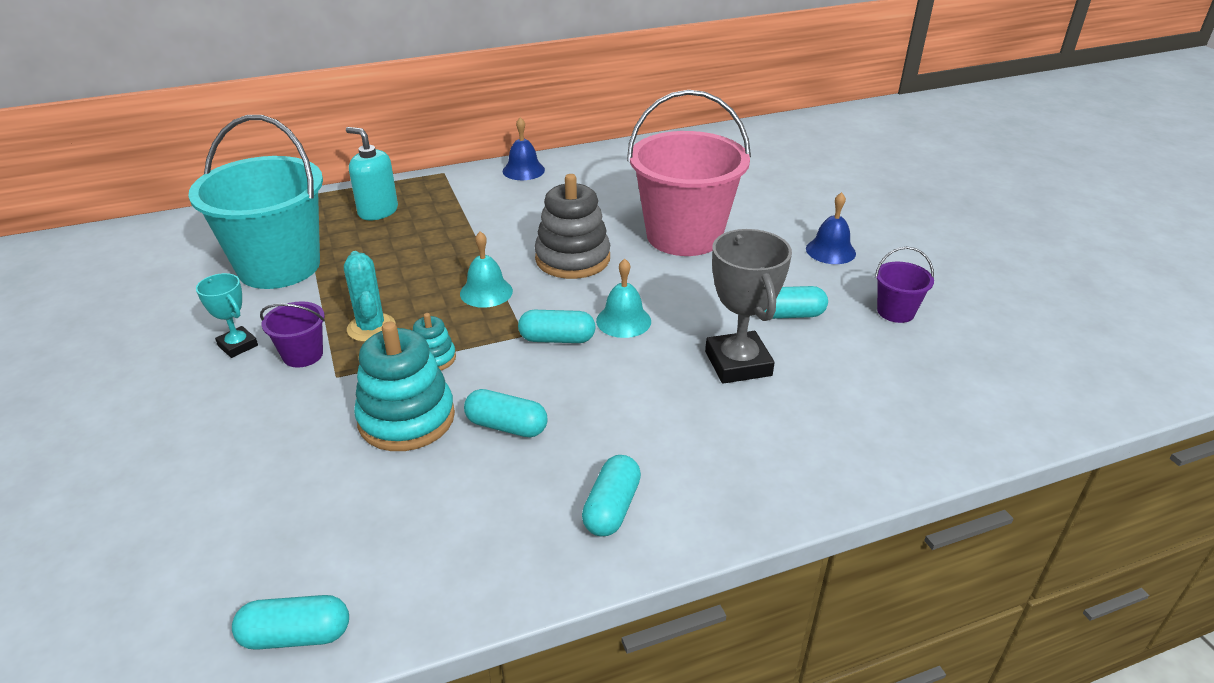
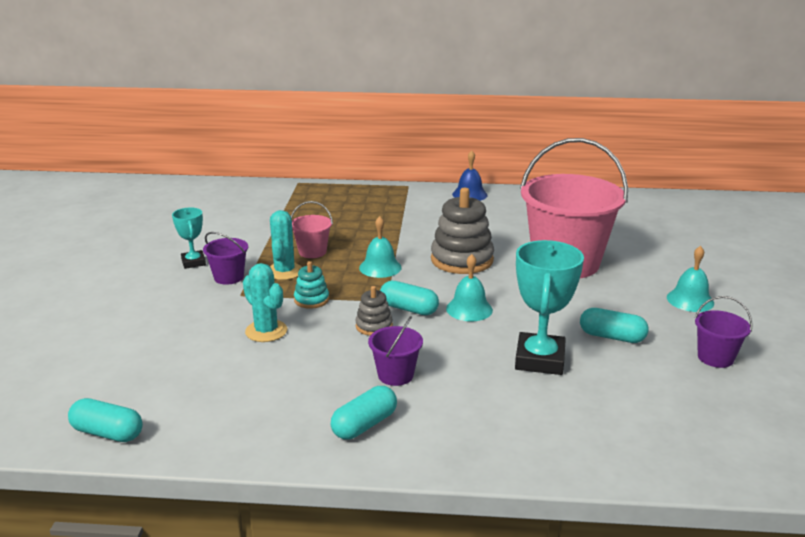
camera: 25 degrees right, 10 degrees down
turquoise bucket [188,115,323,289] -> none
turquoise soap dispenser [346,127,398,220] -> none
turquoise stacking toy [354,321,455,451] -> turquoise cactus [243,263,287,342]
turquoise capsule [464,389,548,437] -> none
grey trophy [705,229,792,384] -> turquoise trophy [515,240,584,375]
blue bell [806,192,856,264] -> turquoise bell [667,246,714,312]
none -> pink bucket [291,201,333,258]
none -> grey stacking toy [356,286,393,336]
none -> purple bucket [368,316,423,386]

